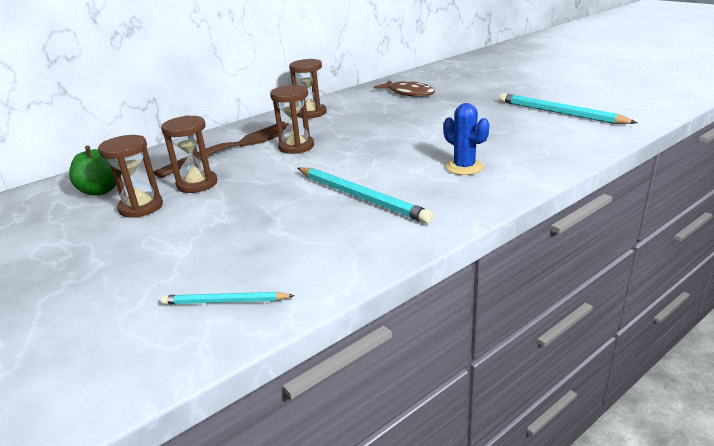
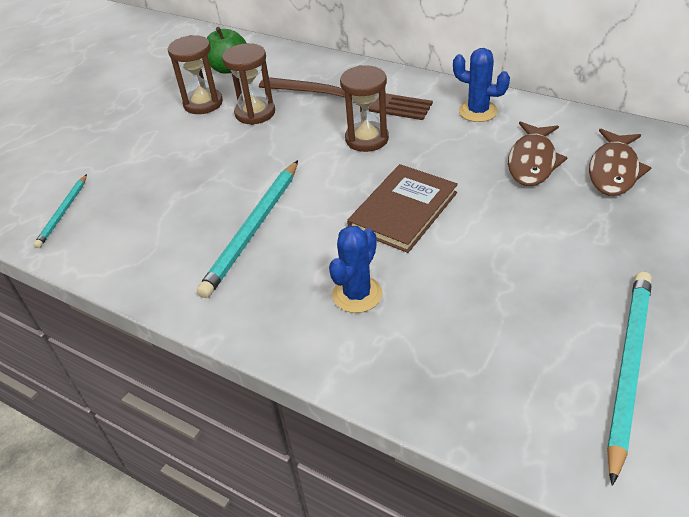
camera: 70 degrees right, 15 degrees up
turquoise pencil [161,292,295,304] -> turquoise pencil turned 150 degrees counterclockwise [33,174,87,248]
brown hourglass [289,59,327,118] -> blue cactus [453,48,510,122]
none -> brown book [347,164,458,253]
none -> brown fish [508,121,568,186]

